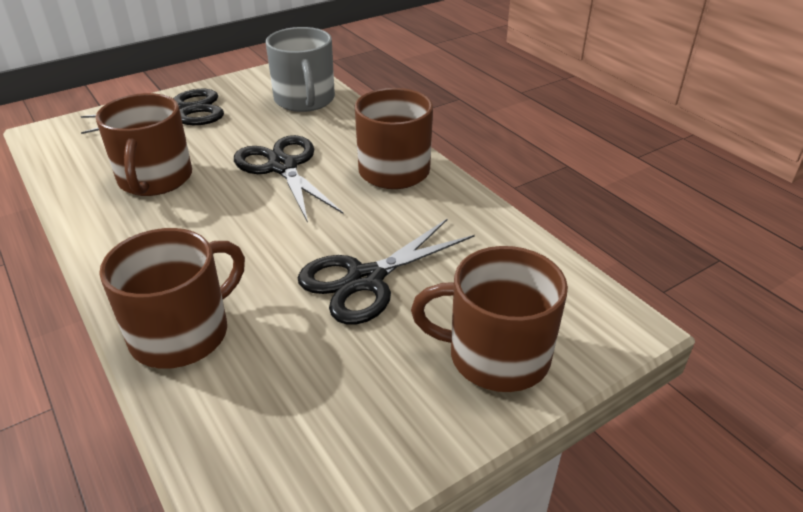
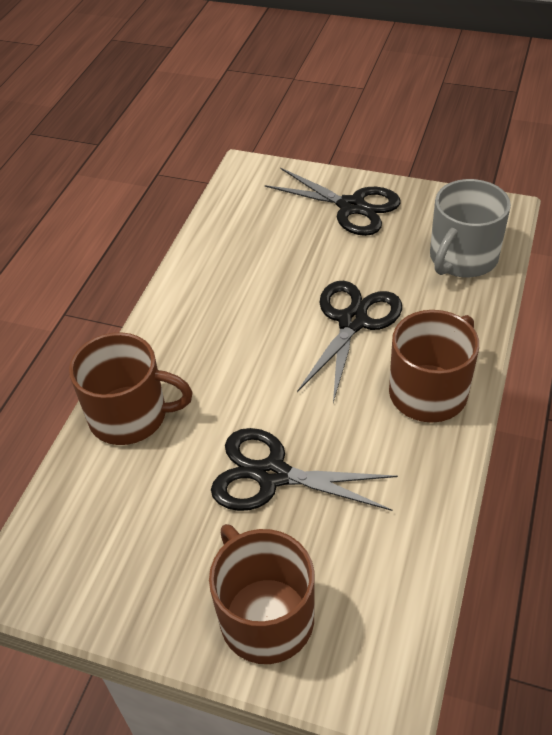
camera: 55 degrees right, 10 degrees up
brown mug [96,93,192,196] -> none

